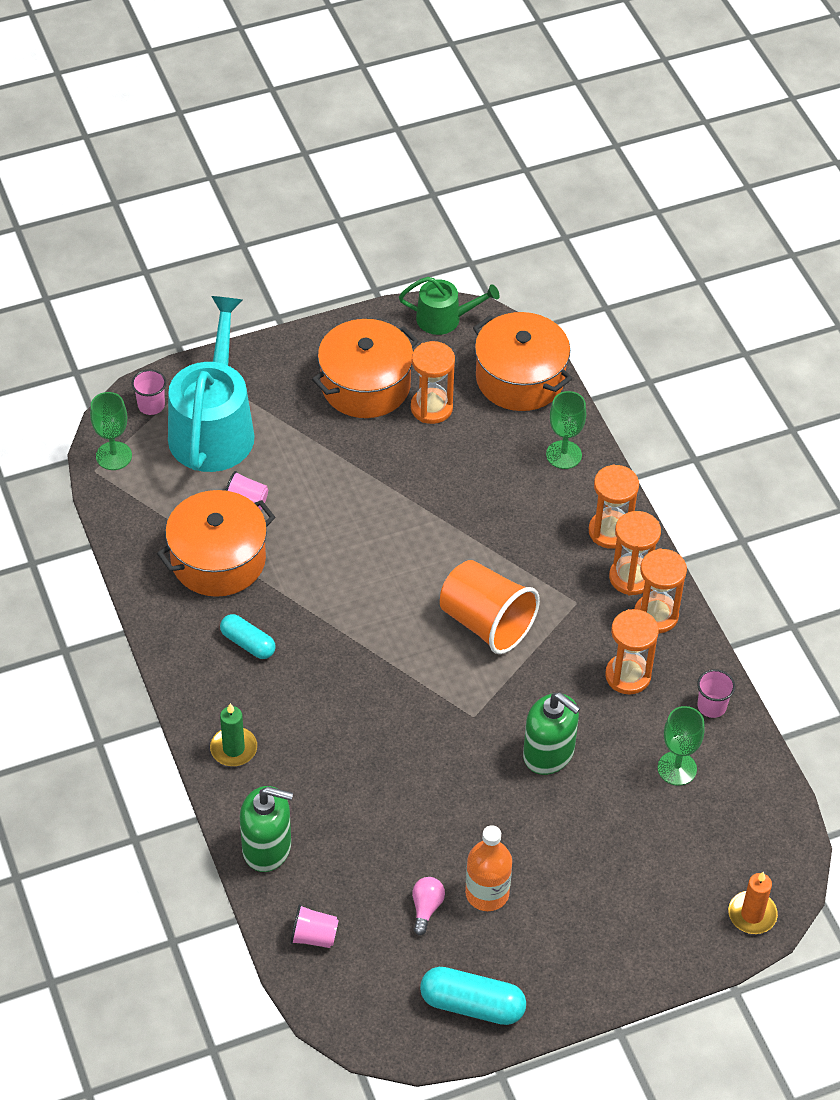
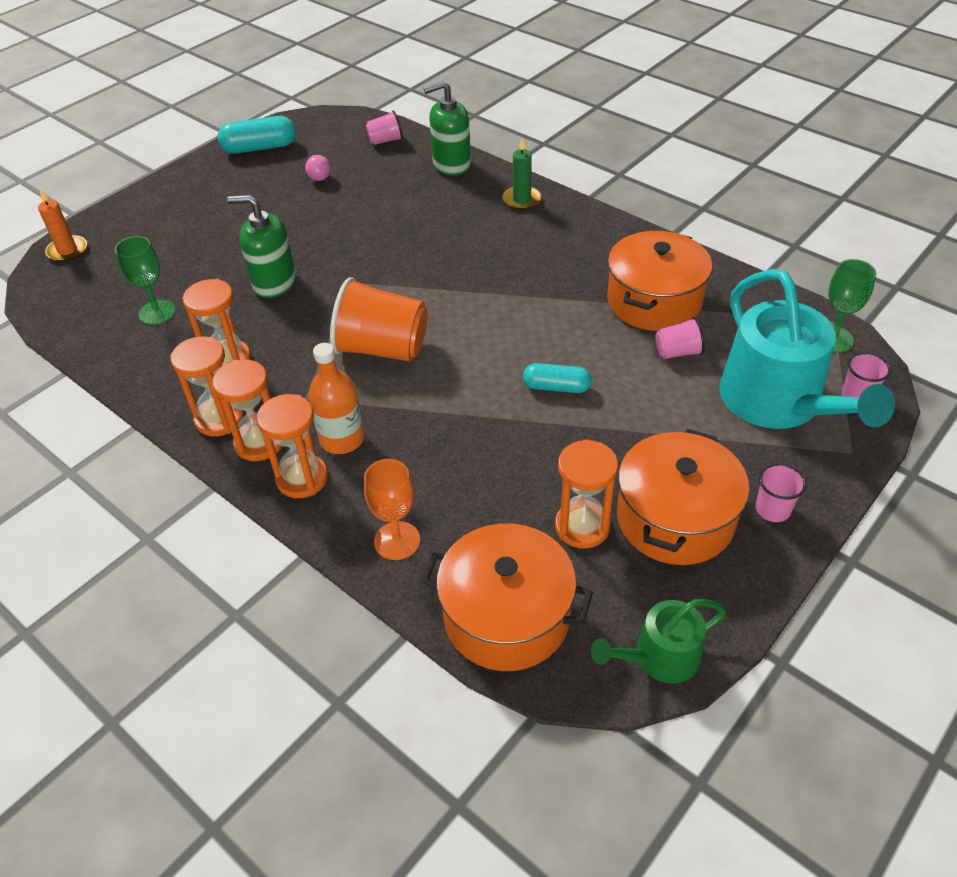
camera: 155 degrees right, 5 degrees down
turquoise capsule [220,614,276,659] -> turquoise capsule moved to [523,363,592,393]
orange bottle [465,825,512,911] -> orange bottle moved to [308,343,364,454]
green goblet [546,391,586,469] -> orange goblet [364,459,420,560]
pink cup [697,669,735,718] -> pink cup moved to [756,463,806,522]

